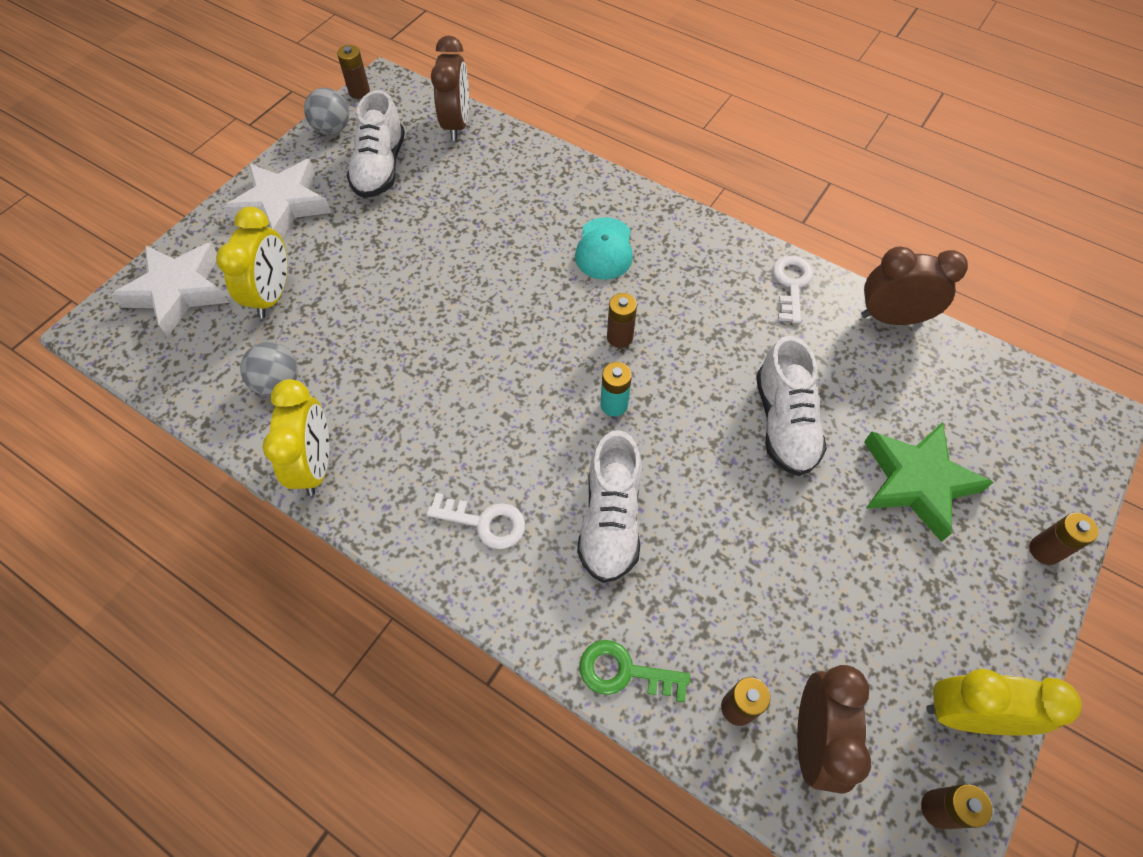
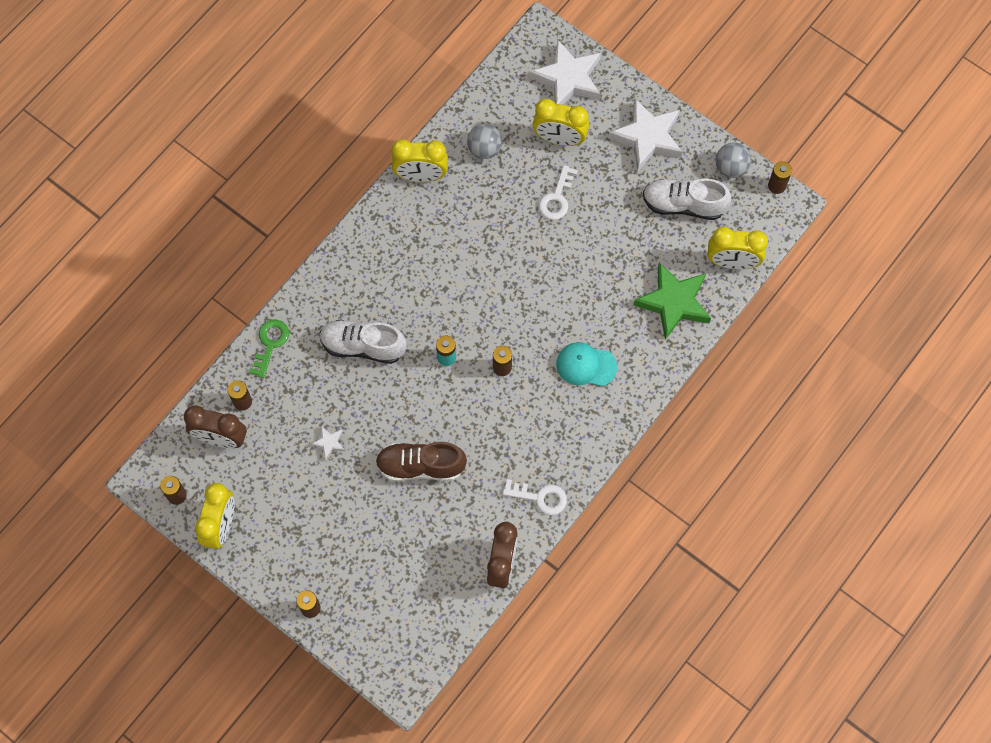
camera: 95 degrees right, 10 degrees up
white key [426,493,525,549] -> white key moved to [539,165,578,220]
brown clock [431,35,469,141] -> yellow clock [708,227,768,269]
white shoe [756,336,827,476] -> brown shoe [375,442,467,482]
green star [864,422,994,542] -> green star moved to [633,262,711,340]
none -> white star [311,426,345,460]

